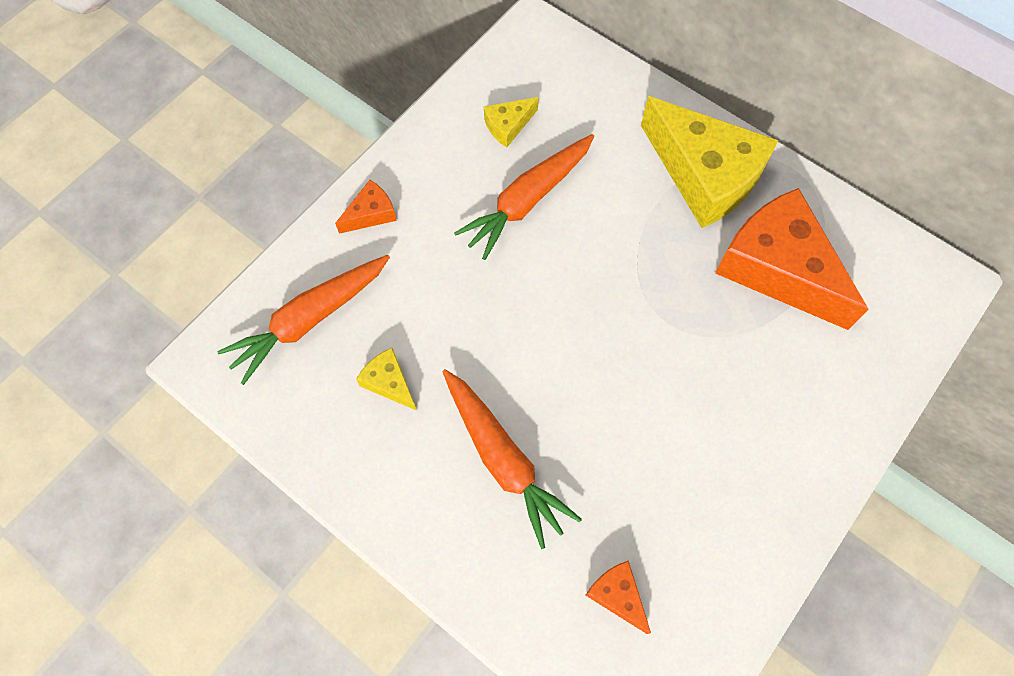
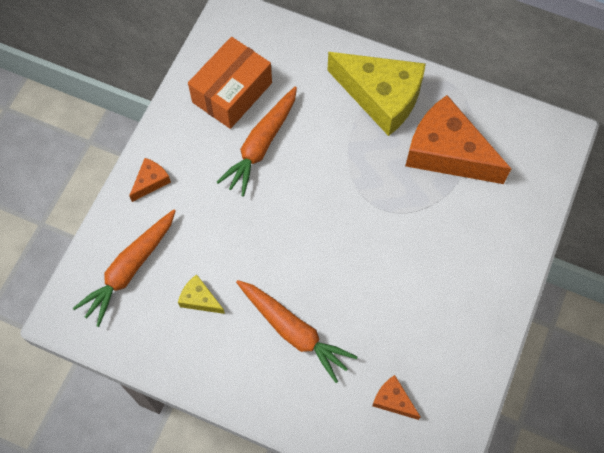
camera: 15 degrees left, 0 degrees up
yellow cheese [484,97,539,147] -> orange box [188,37,272,129]

